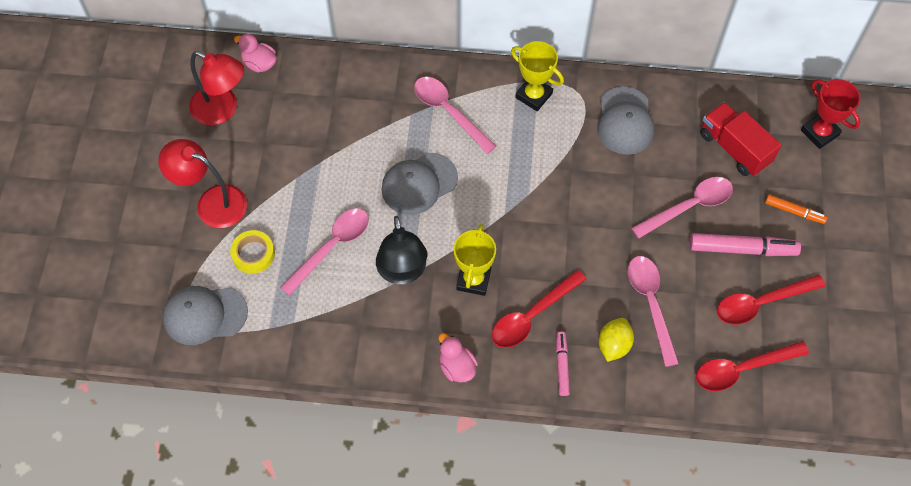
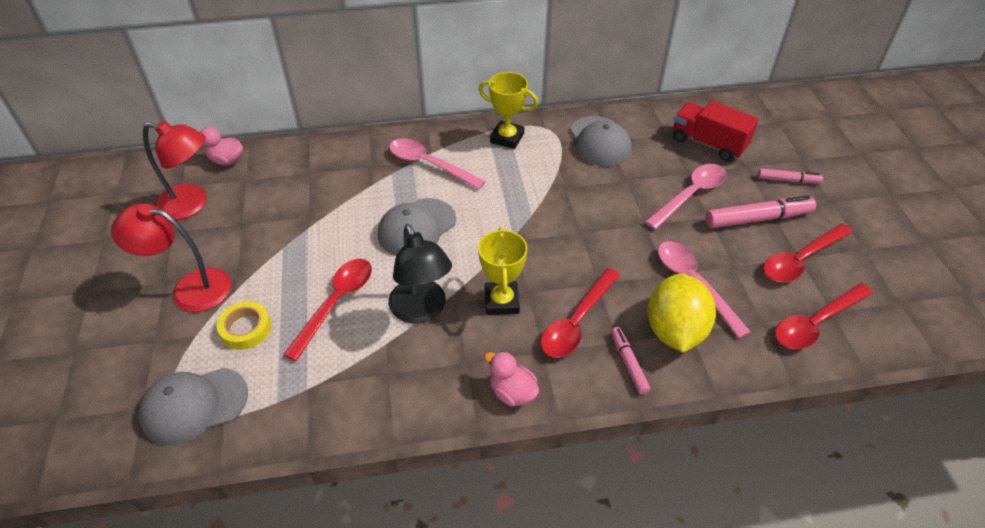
camera: 15 degrees left, 15 degrees down
pink spoon [280,208,369,296] -> red spoon [283,259,372,361]
yellow lemon [599,318,634,362] -> yellow lemon [647,274,716,352], size x1.66
orange marker [765,194,828,224] -> pink marker [758,168,823,183]
red trophy [801,79,860,149] -> none

